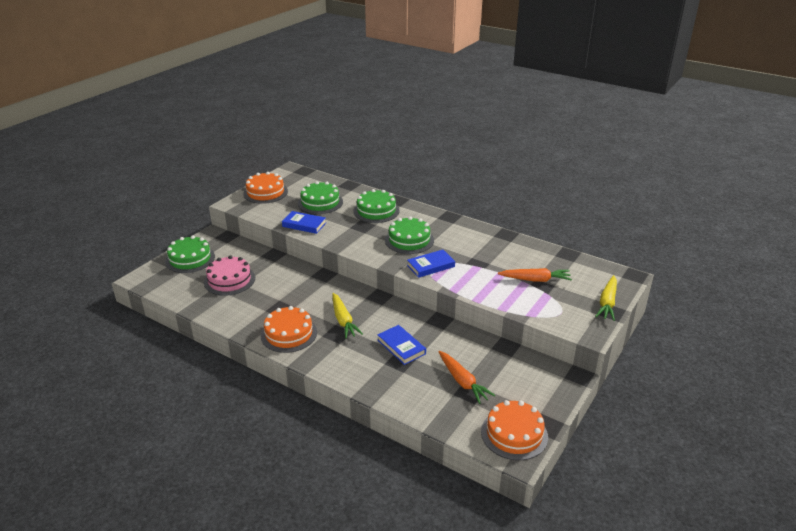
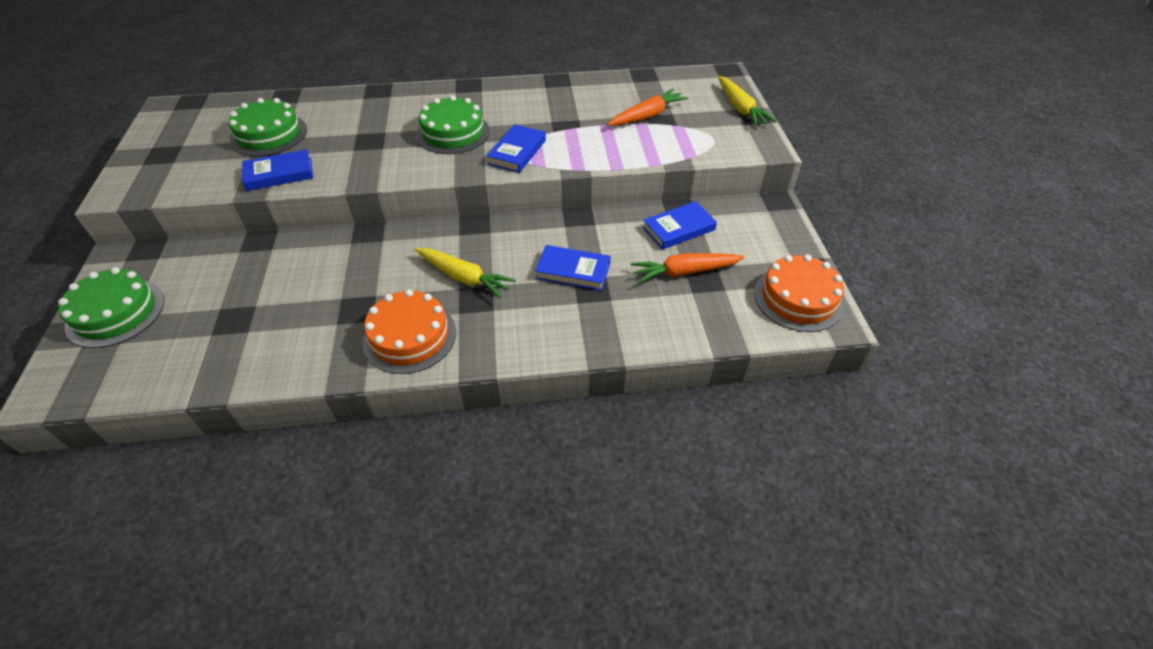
camera: 40 degrees left, 15 degrees up
pink cake [204,255,255,296] -> none
orange cake [243,172,288,204] -> none
green cake [353,189,399,223] -> none
orange carrot [438,351,496,404] -> orange carrot turned 150 degrees clockwise [631,253,744,283]
none -> blue book [643,201,717,250]

